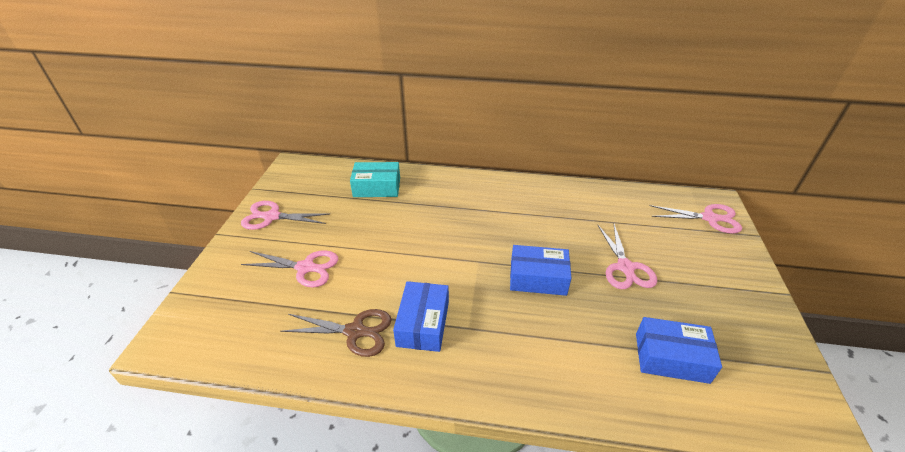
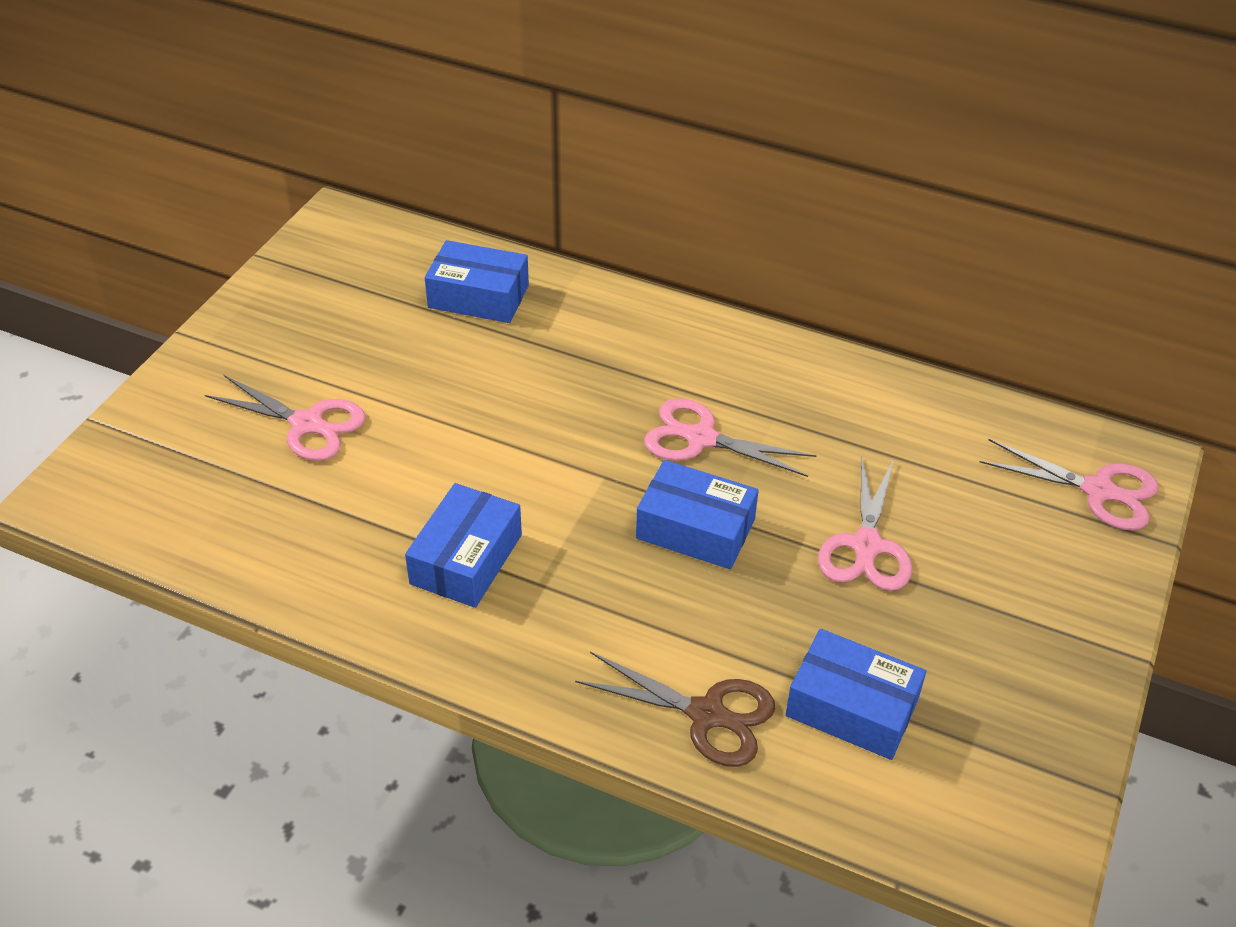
camera: 15 degrees right, 5 degrees up
pink scissors [241,201,330,230] -> pink scissors moved to [644,398,817,477]
brown scissors [280,309,391,357] -> brown scissors moved to [575,652,776,767]
turquoise box [350,162,400,197] -> blue box [425,240,529,323]

